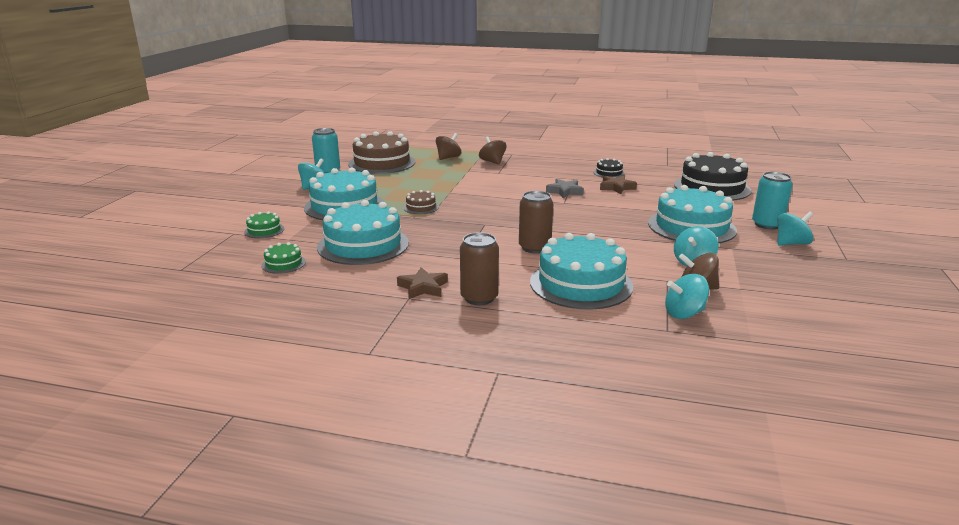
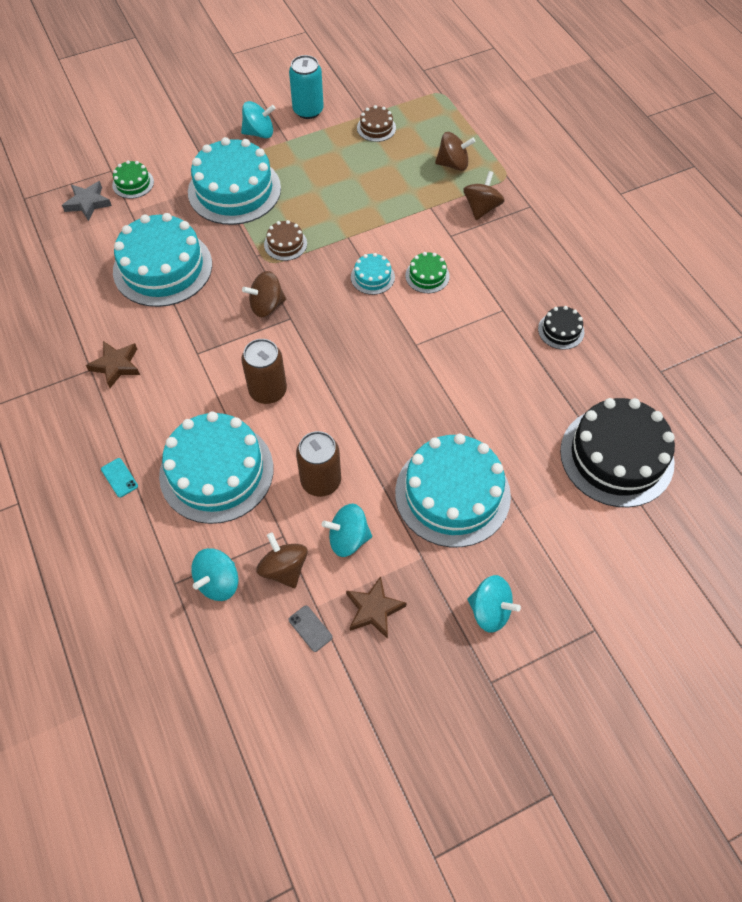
camera: 50 degrees right, 35 degrees up
green cake [262,242,306,274] -> green cake moved to [405,252,450,293]
brown cake [348,131,415,174] -> brown cake [357,105,396,142], size x0.45
brown can [460,232,499,305] -> brown can moved to [296,431,341,497]
grey star [546,179,584,198] -> grey star moved to [62,181,112,221]
brown star [600,175,637,194] -> brown star moved to [346,576,406,639]
turquoise spinning top [665,274,709,319] -> turquoise spinning top turned 90 degrees counterclockwise [191,548,238,601]
turquoise can [752,172,792,229] -> none
none -> turquoise phone [101,458,138,497]
none -> brown spinning top [242,271,286,317]
none -> grey phone [289,605,333,652]
none -> turquoise cake [351,253,395,295]

